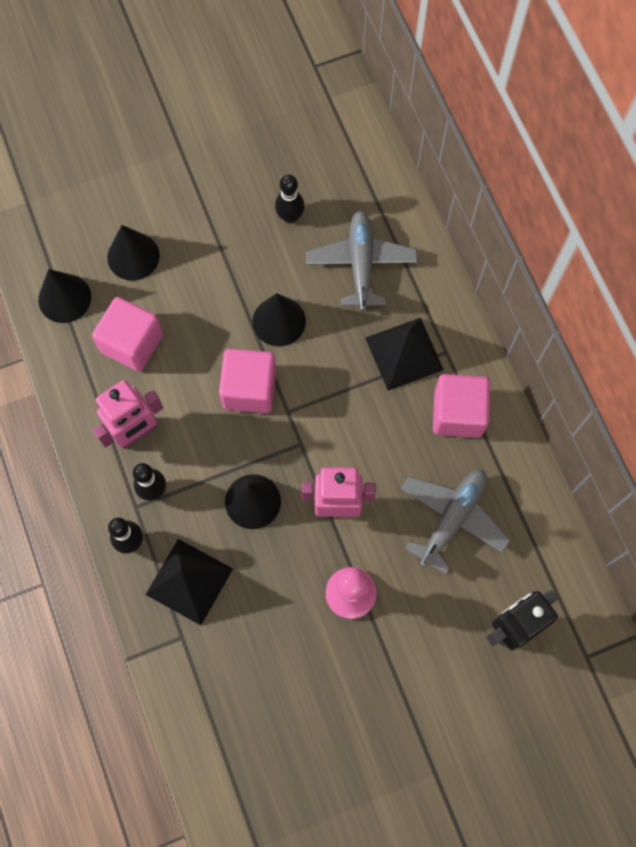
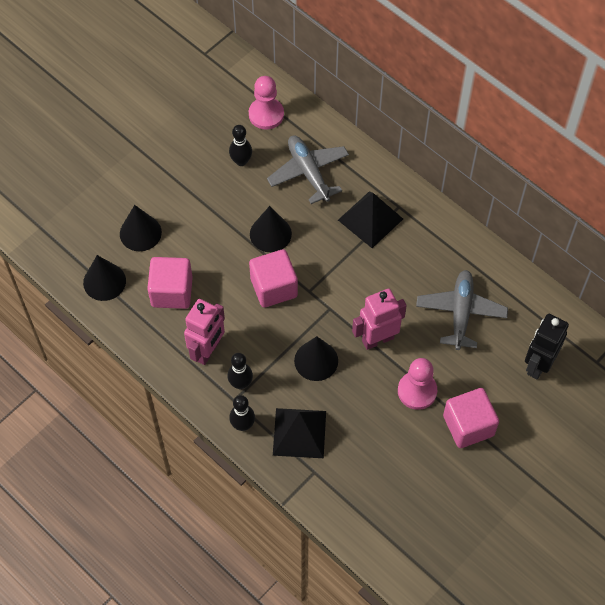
camera: 25 degrees left, 10 degrees down
pink cube [433,374,490,438] -> pink cube moved to [443,388,499,448]
none -> pink pawn [249,76,284,130]

